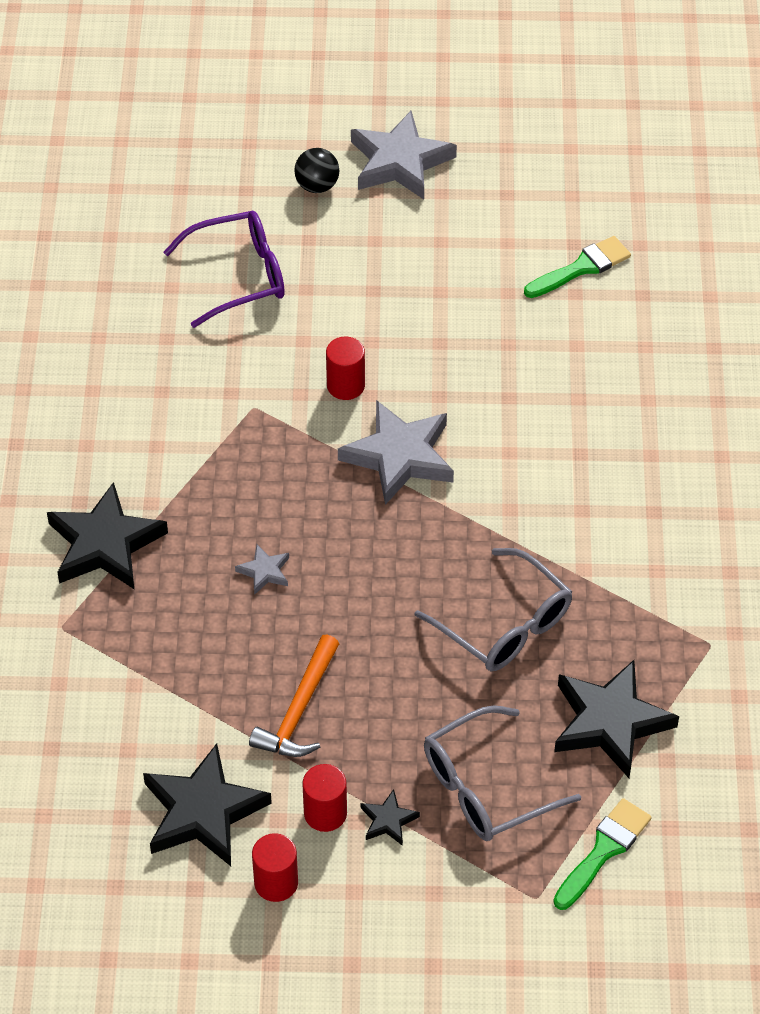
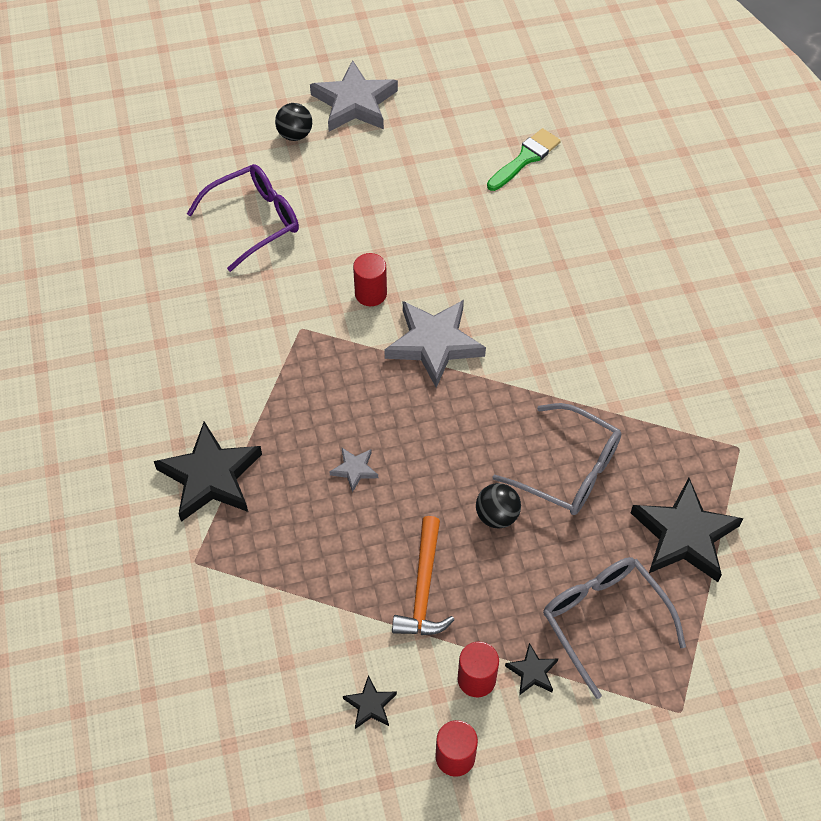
camera: 15 degrees left, 5 degrees up
black star [143,743,272,866] -> black star [343,675,397,729], size x0.46
grey glasses [424,705,581,841] -> grey glasses turned 105 degrees clockwise [543,557,686,699]
green brush [553,798,652,910] -> none
none -> black ball [476,483,521,528]

